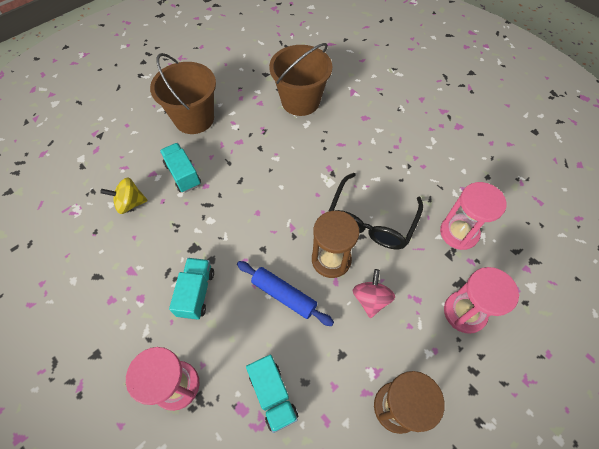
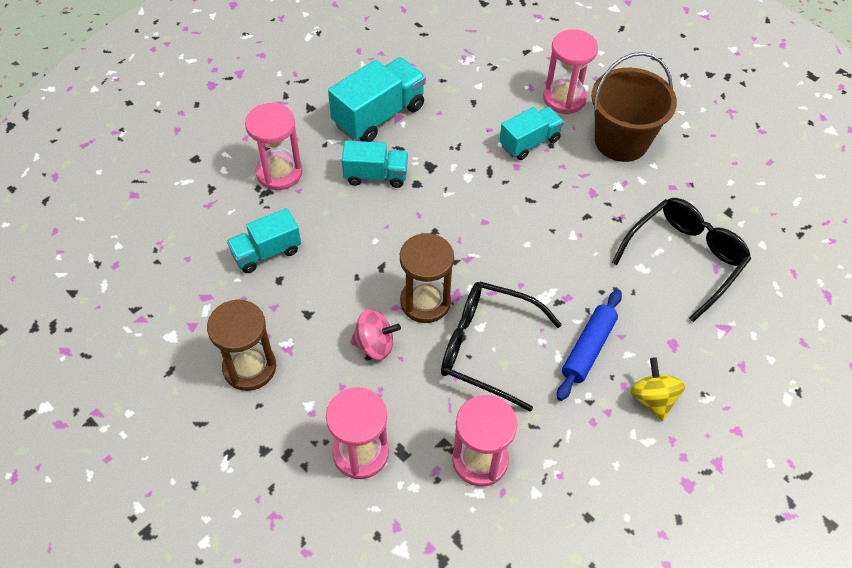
camera: 85 degrees right, 5 degrees down
yellow spinning top [100,178,148,214] -> yellow spinning top moved to [630,357,686,421]
blue rolling pin [237,261,334,326] -> blue rolling pin moved to [557,289,622,401]
brown bucket [269,43,332,116] -> black glasses [612,198,751,322]
none -> turquoise truck [328,57,426,142]
none -> pink hourglass [543,29,598,114]

